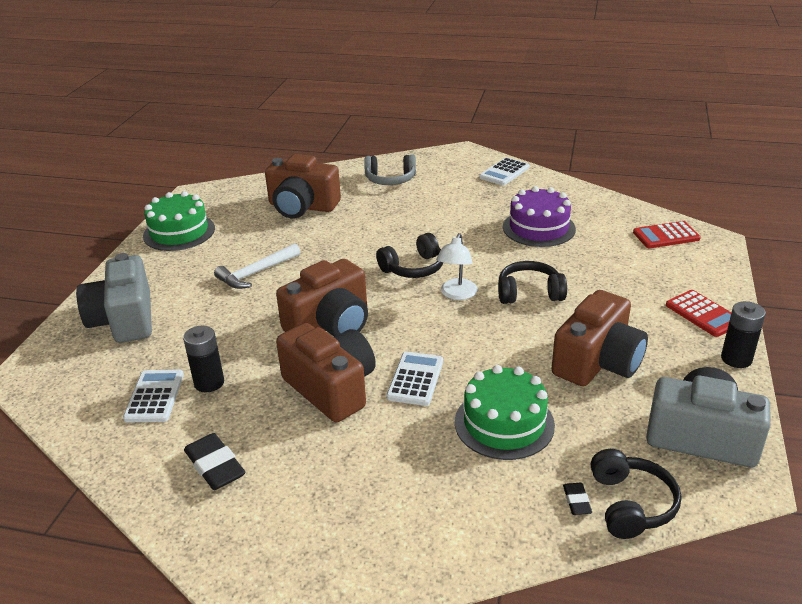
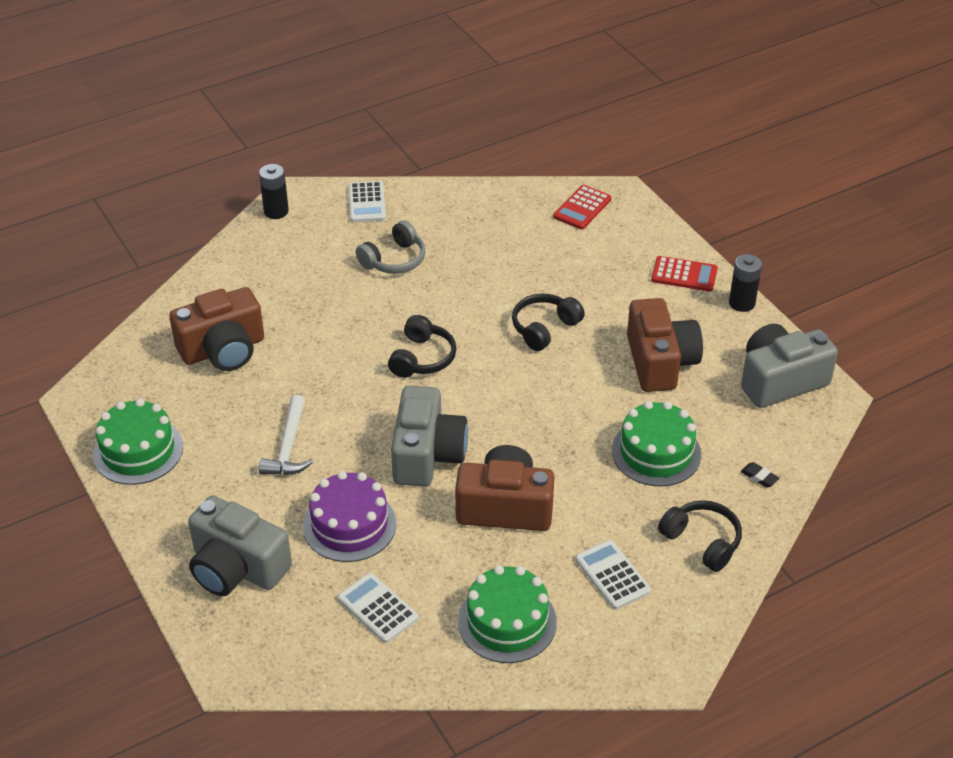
camera: 45 degrees left, 10 degrees up
black battery [183,326,224,392] -> black battery moved to [259,164,289,219]
black eraser [184,433,246,490] -> green cake [458,565,557,663]
brown camera [276,259,368,337] -> grey camera [391,386,468,487]
grey headphones [364,155,416,185] -> grey headphones moved to [356,220,426,274]
white calculator [386,351,443,406] -> white calculator moved to [575,540,651,610]
white lamp [436,233,478,300] -> none
purple cake [503,186,576,247] -> purple cake moved to [303,471,396,562]
black headphones [591,449,681,539] -> black headphones moved to [658,500,742,572]

